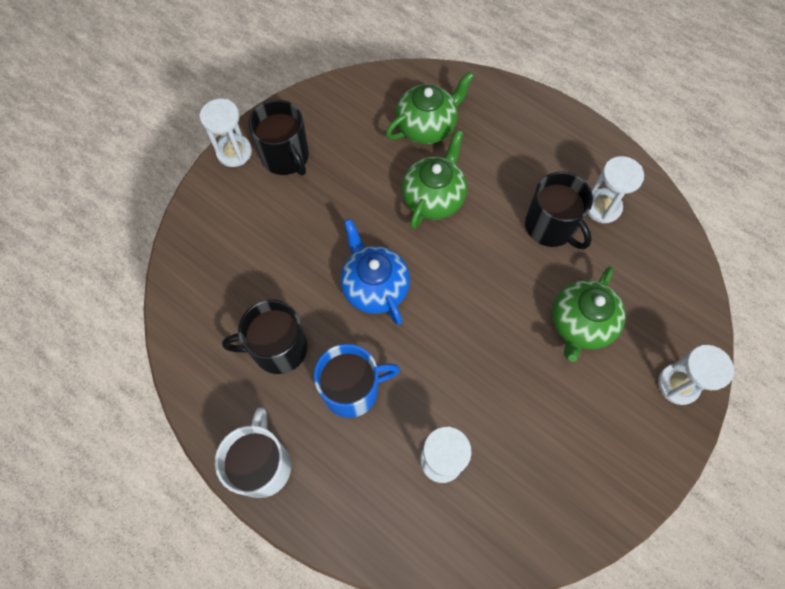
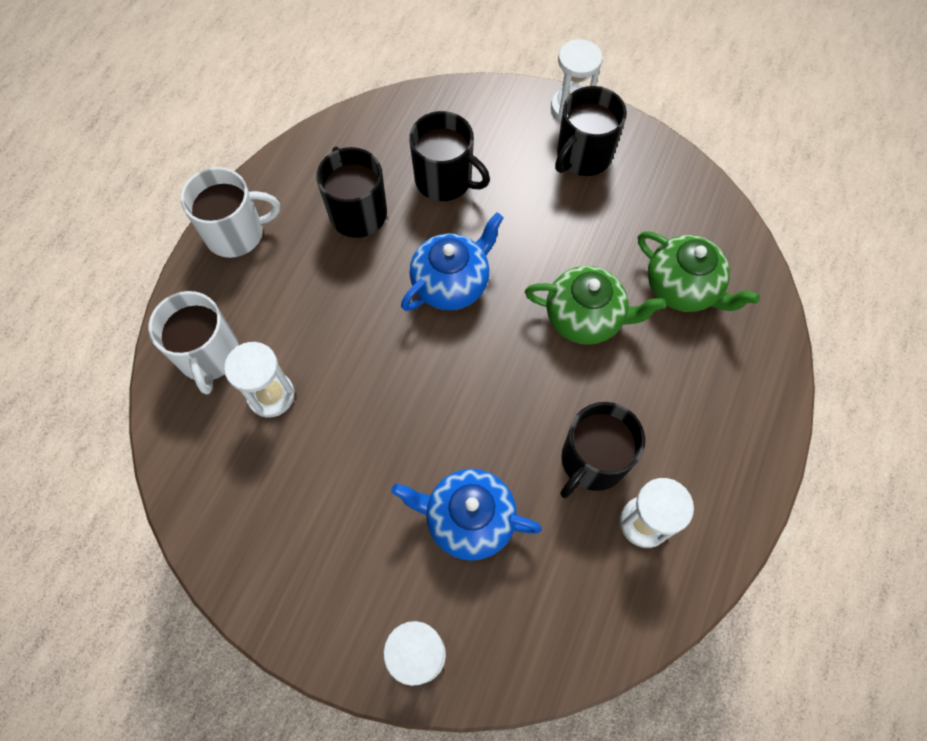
camera: 75 degrees right, 0 degrees up
blue mug [314,344,400,418] -> none
green teapot [552,266,626,362] -> blue teapot [391,469,542,561]
none -> white mug [148,291,239,395]
none -> black mug [409,111,490,201]

